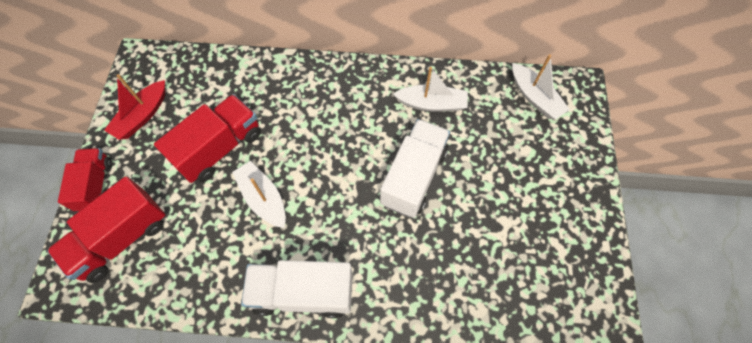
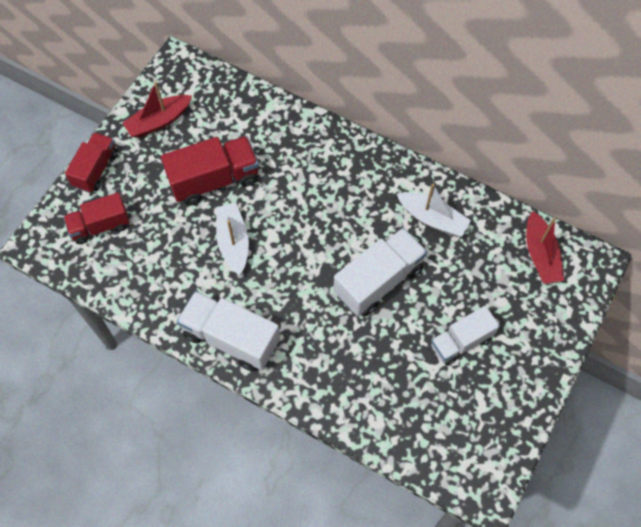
camera: 25 degrees right, 0 degrees up
red truck [47,176,165,283] -> red truck [63,193,130,244], size x0.66
white boat [512,55,570,119] -> red boat [526,211,564,284]
none -> white truck [431,306,500,366]

